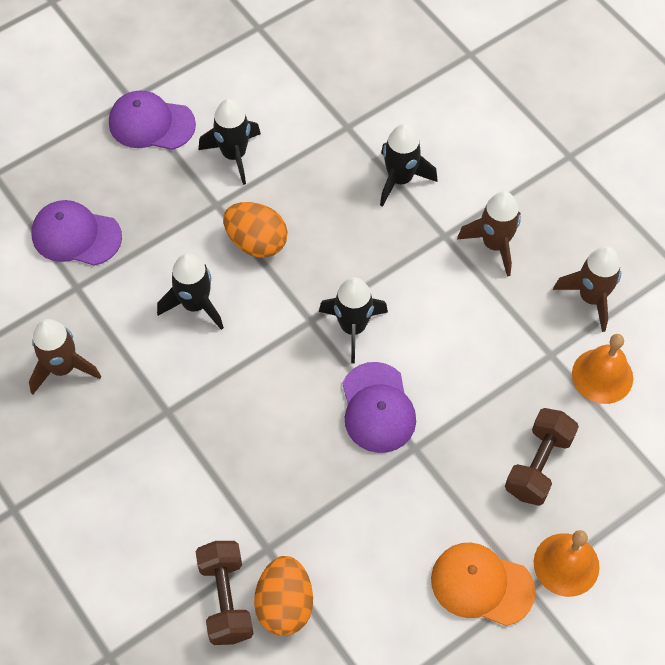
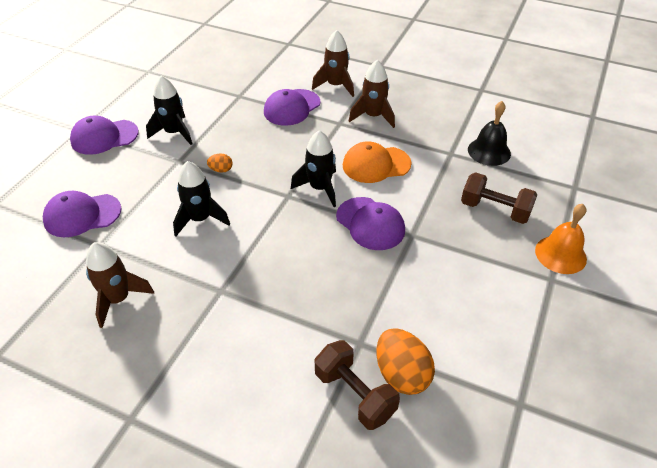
camera: 30 degrees left, 15 degrees down
orange egg [223,202,287,258] -> orange egg [207,154,233,173], size x0.49
black rocket [380,124,437,207] -> purple cap [264,89,320,126]
orange cap [431,543,536,626] -> orange cap moved to [343,141,411,183]
brown dumbbell [505,408,579,506] -> brown dumbbell turned 60 degrees counterclockwise [461,172,537,224]
brown rocket [553,246,621,332] -> brown rocket moved to [312,30,354,97]
orange bell [572,334,633,404] -> black bell [468,101,511,166]

